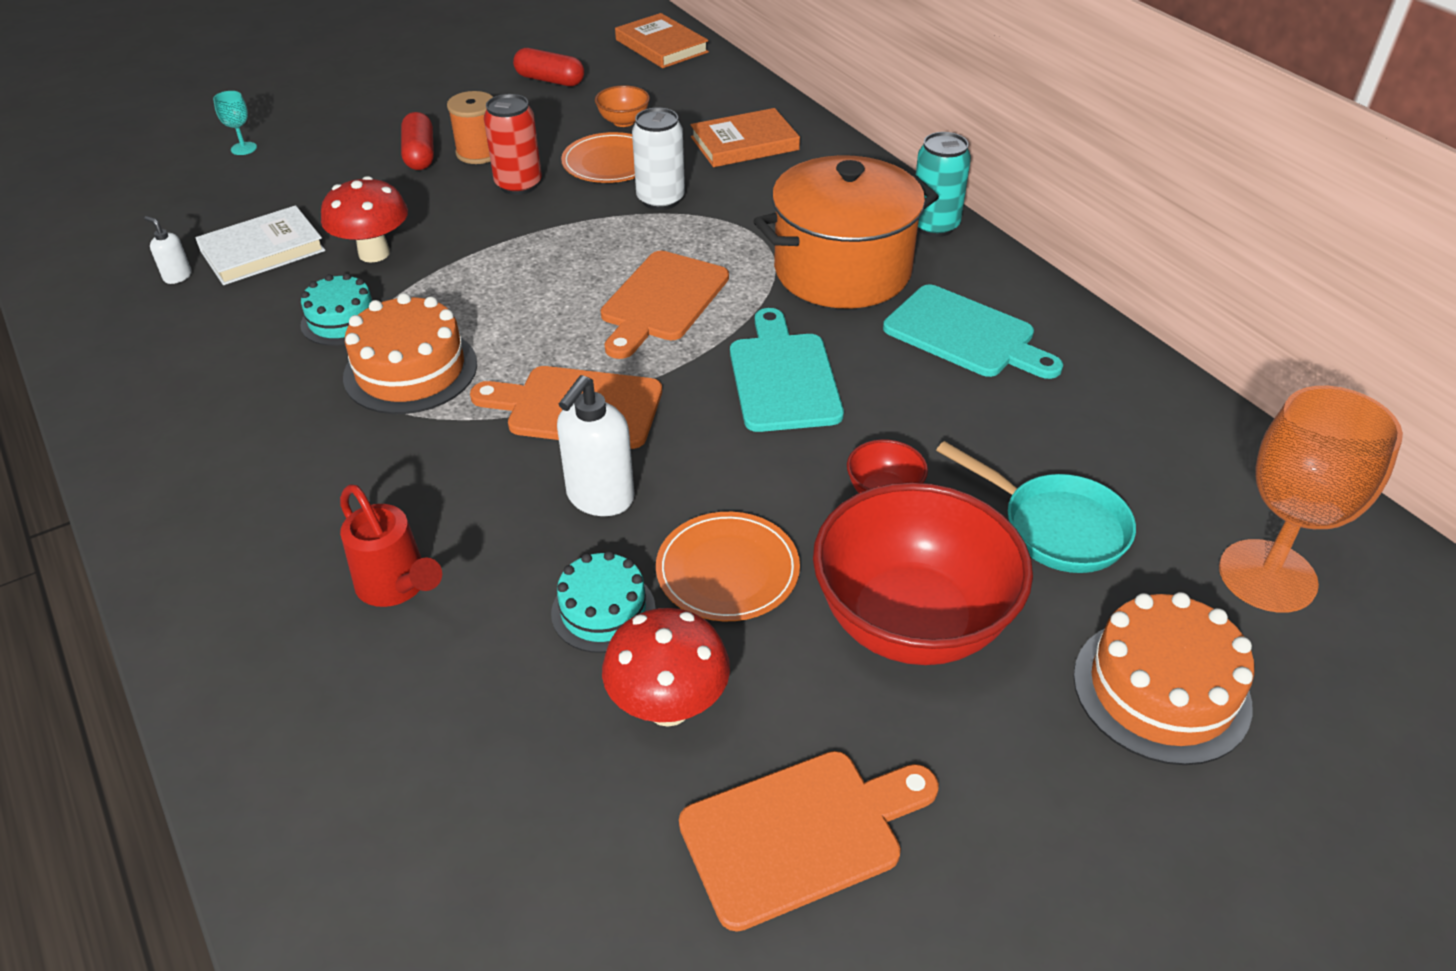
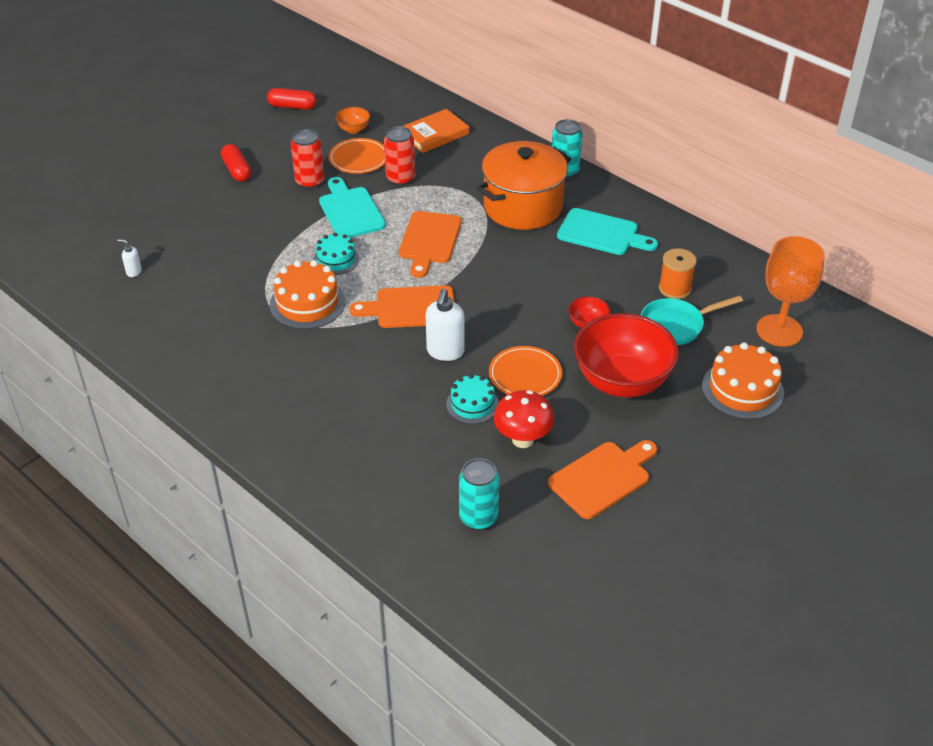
camera: 15 degrees left, 0 degrees up
white book [195,205,325,285] -> none
turquoise goblet [213,91,257,155] -> none
turquoise cake [300,273,373,346] -> turquoise cake moved to [313,233,360,275]
red mushroom [321,176,408,263] -> none
red watering can [340,484,442,607] -> none
orange spool [447,91,493,164] -> orange spool moved to [659,248,697,299]
orange book [615,13,709,68] -> none
white can [632,108,685,210] -> red can [384,126,415,186]
turquoise cutting board [730,308,844,432] -> turquoise cutting board moved to [319,177,386,238]
turquoise pan [936,441,1136,573] -> turquoise pan turned 135 degrees clockwise [641,295,743,345]
none -> turquoise can [459,458,500,530]

